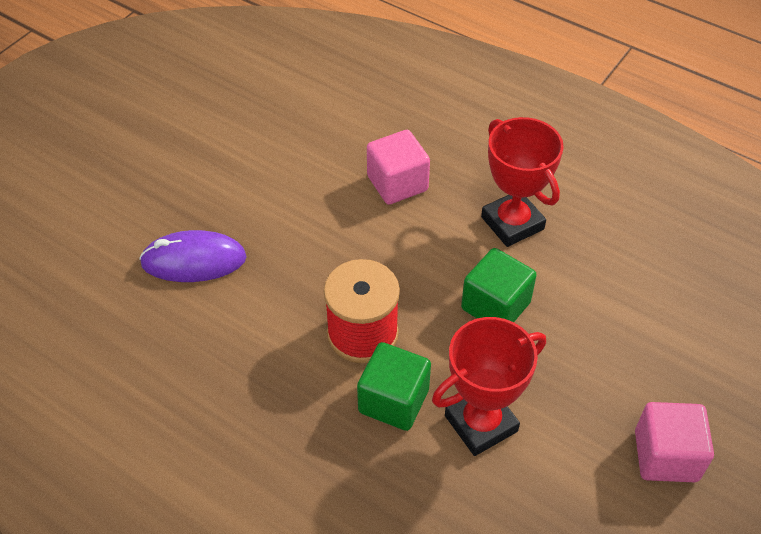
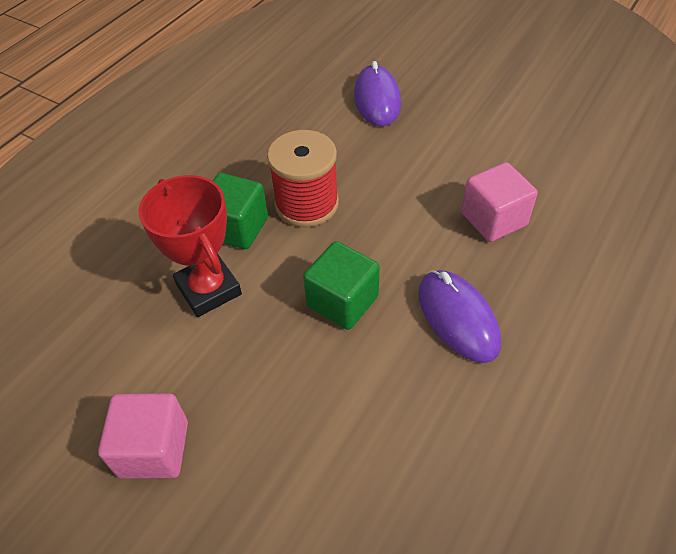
camera: 90 degrees right, 0 degrees up
red trophy [481,117,564,247] -> purple mouse [418,270,501,363]

